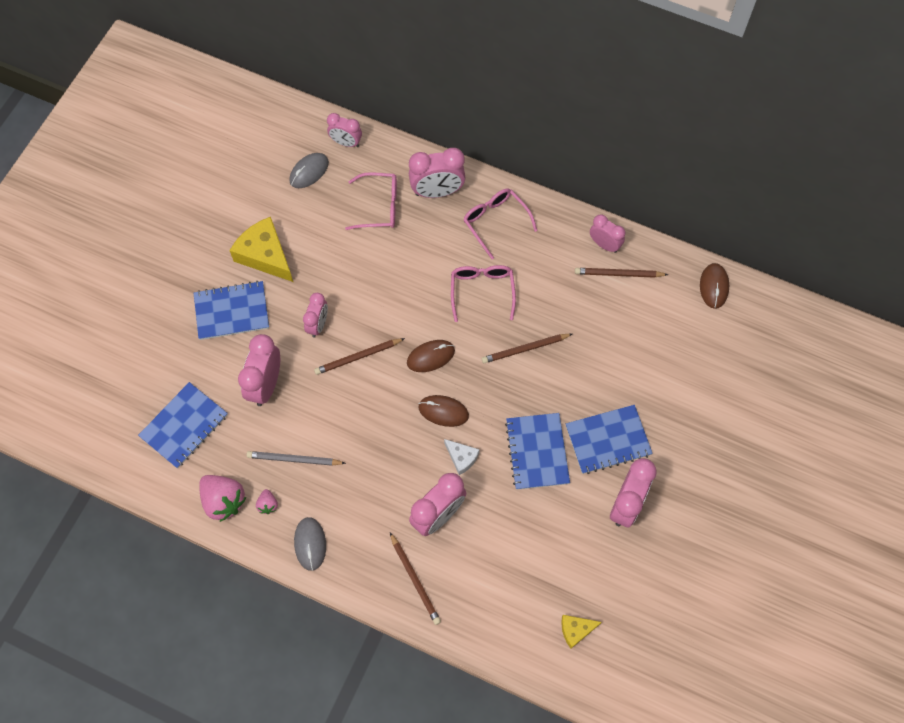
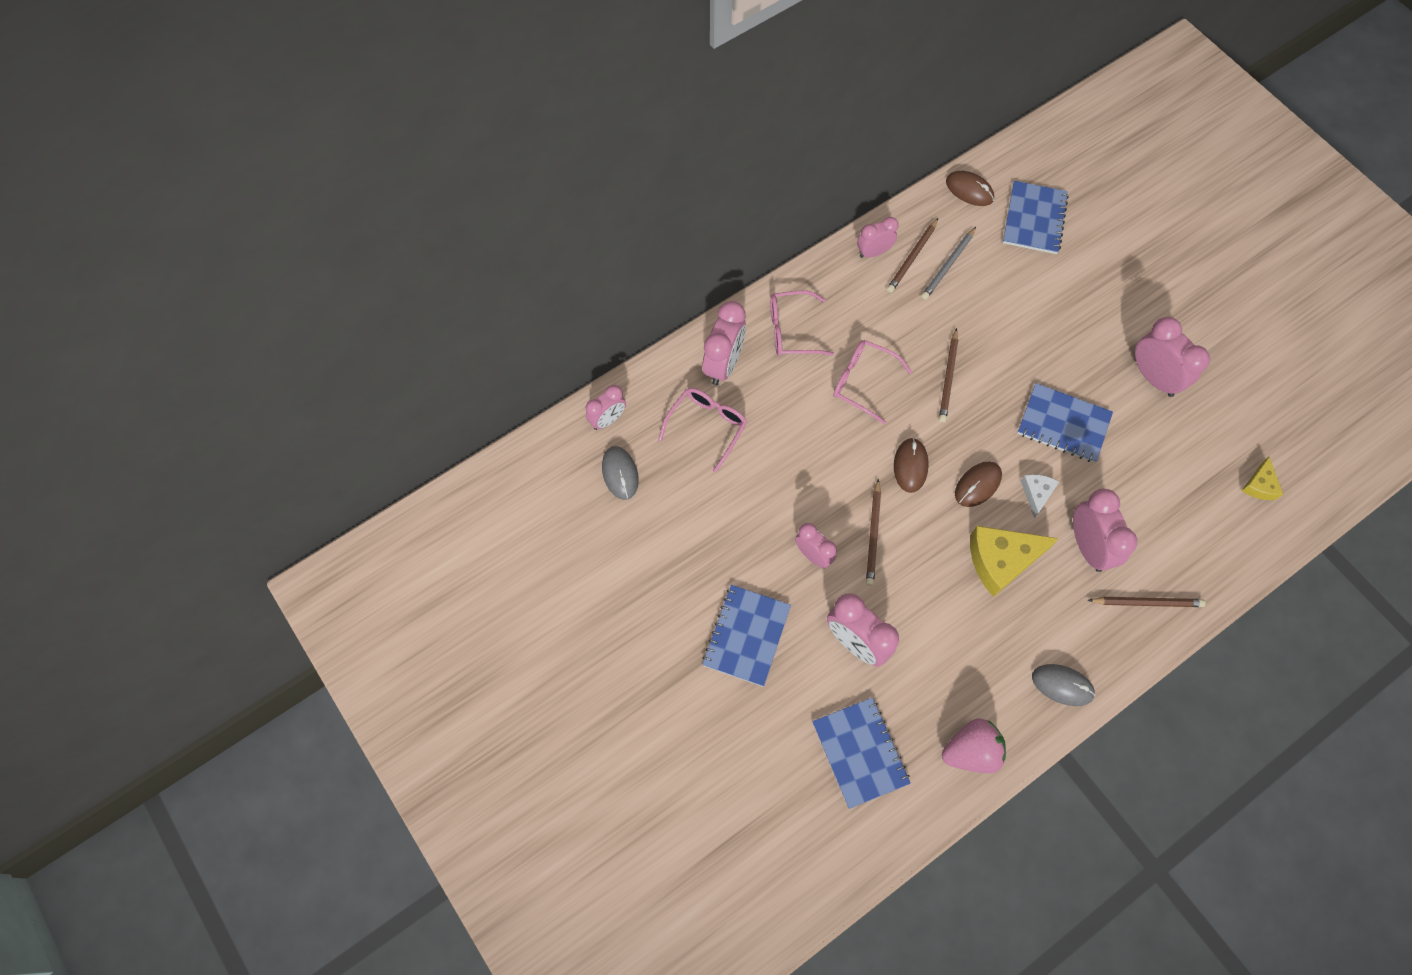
camera: 60 degrees left, 0 degrees up
yellow cheese [230,217,293,282] -> yellow cheese moved to [970,526,1059,597]
grey pencil [247,451,346,466] -> grey pencil moved to [921,227,976,300]
pink strawberry [256,489,278,514] -> none
white cheese [444,439,480,475] -> white cheese turned 60 degrees counterclockwise [1021,474,1059,518]
blue notebook [566,405,653,474] -> blue notebook moved to [1003,181,1069,254]

